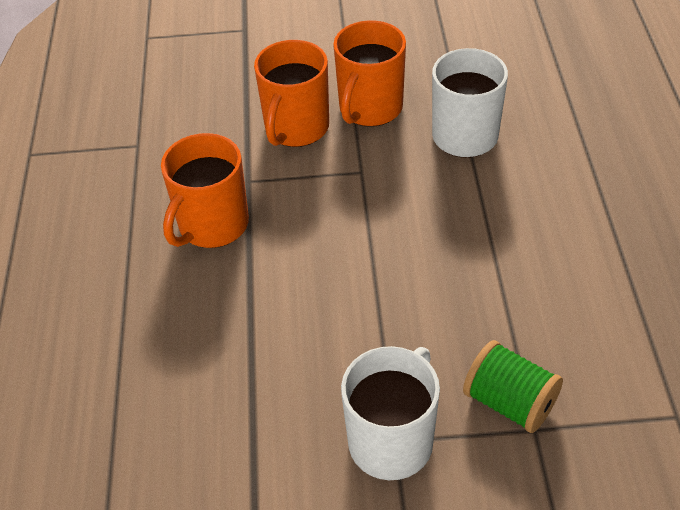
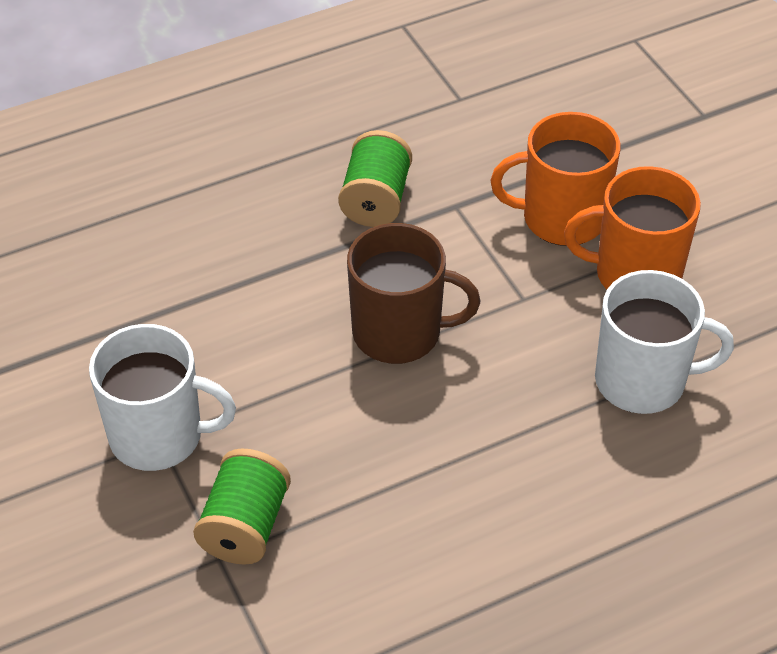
camera: 65 degrees right, 0 degrees up
orange mug [161,133,249,248] -> green spool [338,130,412,227]
none -> brown mug [347,223,480,364]

